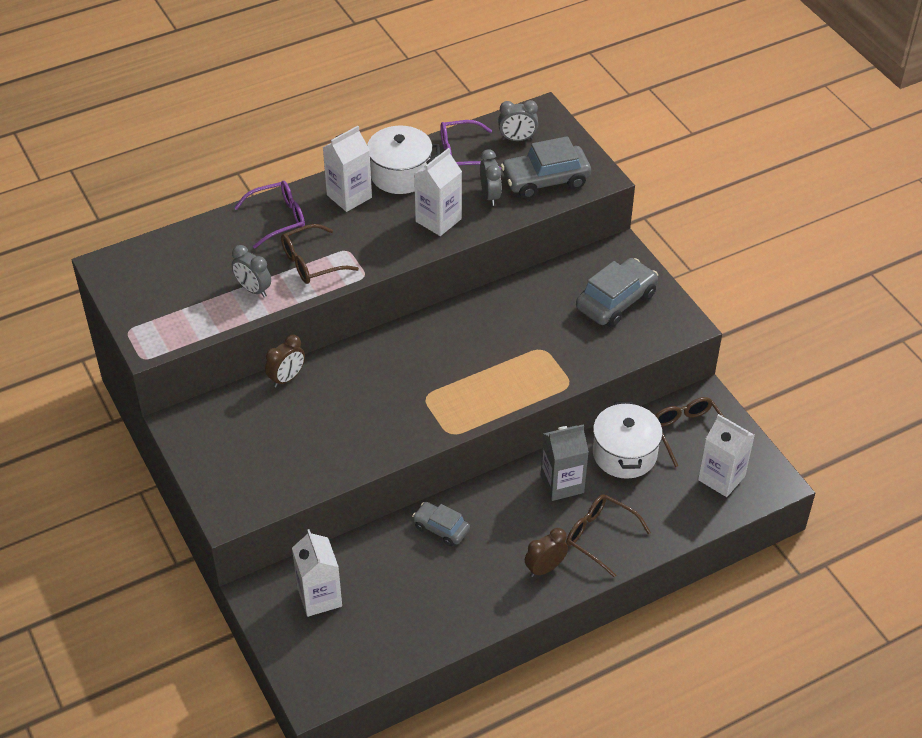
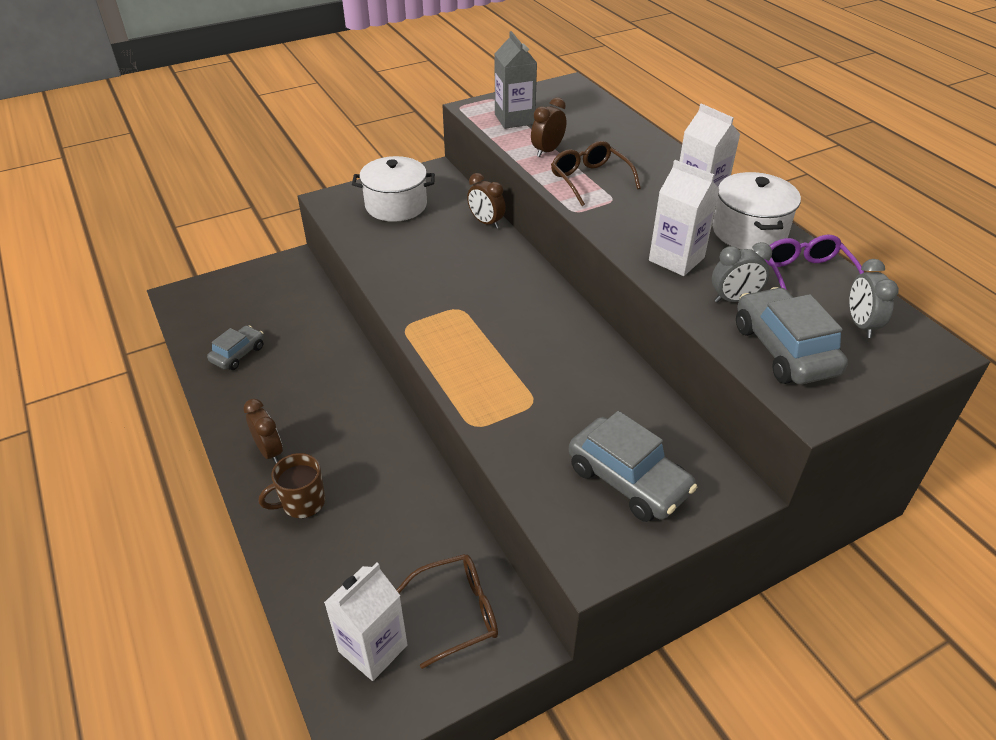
camera: 90 degrees right, 5 degrees down
grey clock [232,245,271,297] -> brown clock [531,97,566,157]
purple glasses [234,181,305,248] -> none
white carton [292,529,342,617] -> none
grey car [412,502,470,546] -> grey car moved to [207,326,264,370]
grey carton [541,424,589,501] -> grey carton moved to [494,31,537,129]
brown glasses [566,494,651,578] -> brown mug [259,453,325,518]
white pot [593,402,663,479] -> white pot moved to [352,156,435,222]

